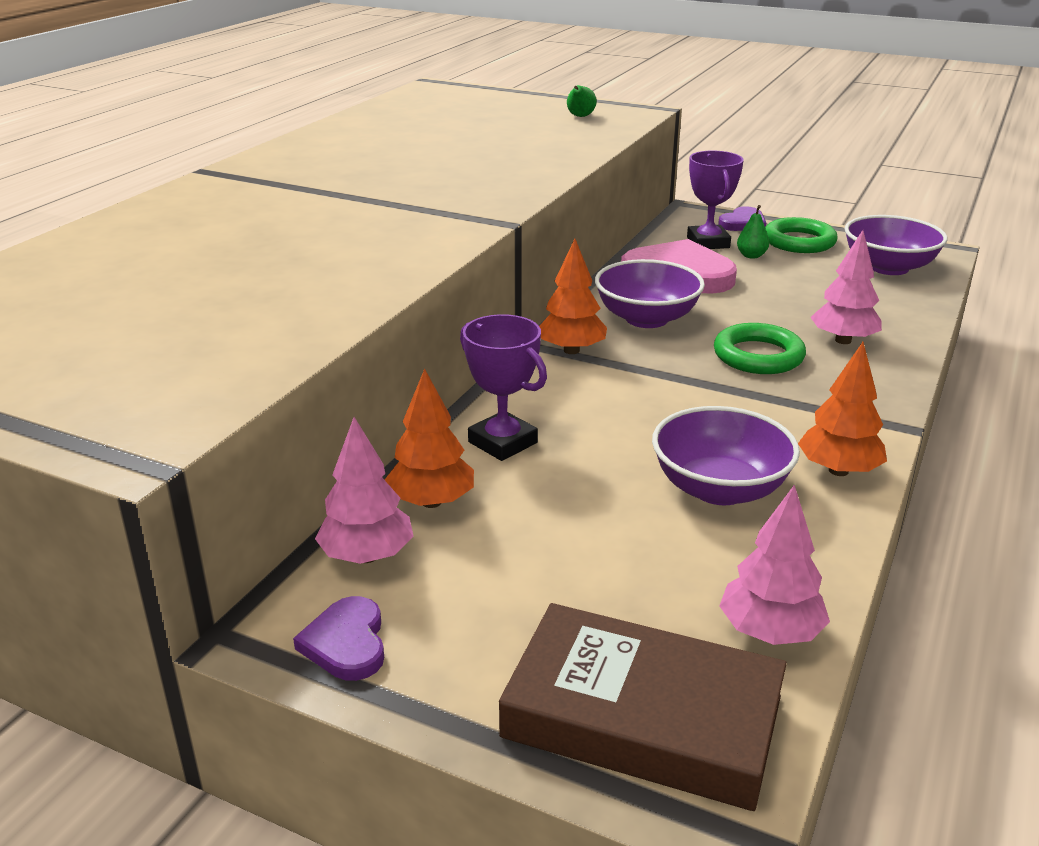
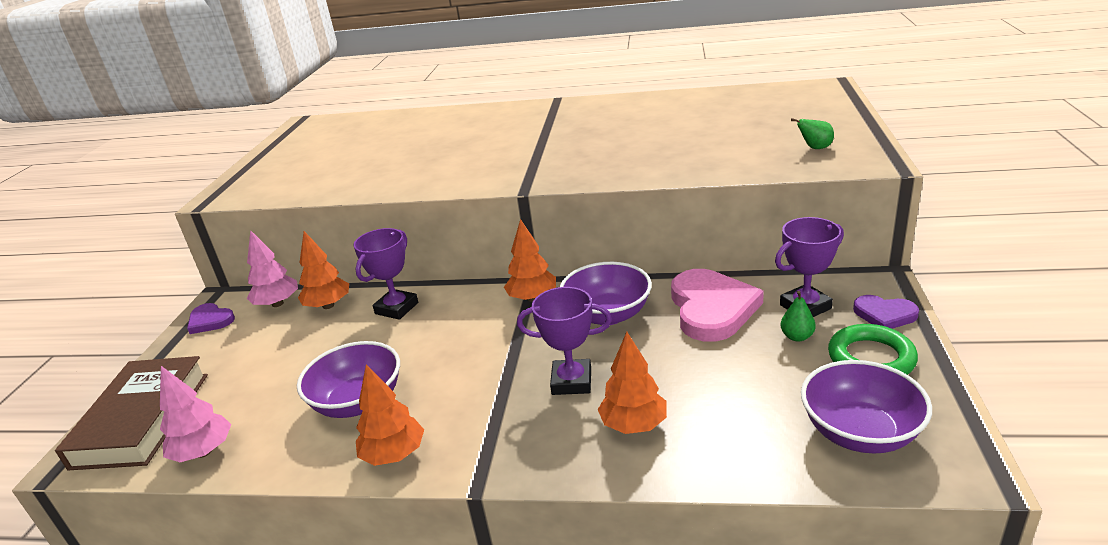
camera: 75 degrees right, 0 degrees up
purple heart [293,596,384,681] -> purple heart turned 120 degrees counterclockwise [187,303,235,334]
green ring [714,323,806,374] -> purple trophy [517,287,612,395]
pink tree [810,230,882,344] -> orange tree [598,332,667,434]

